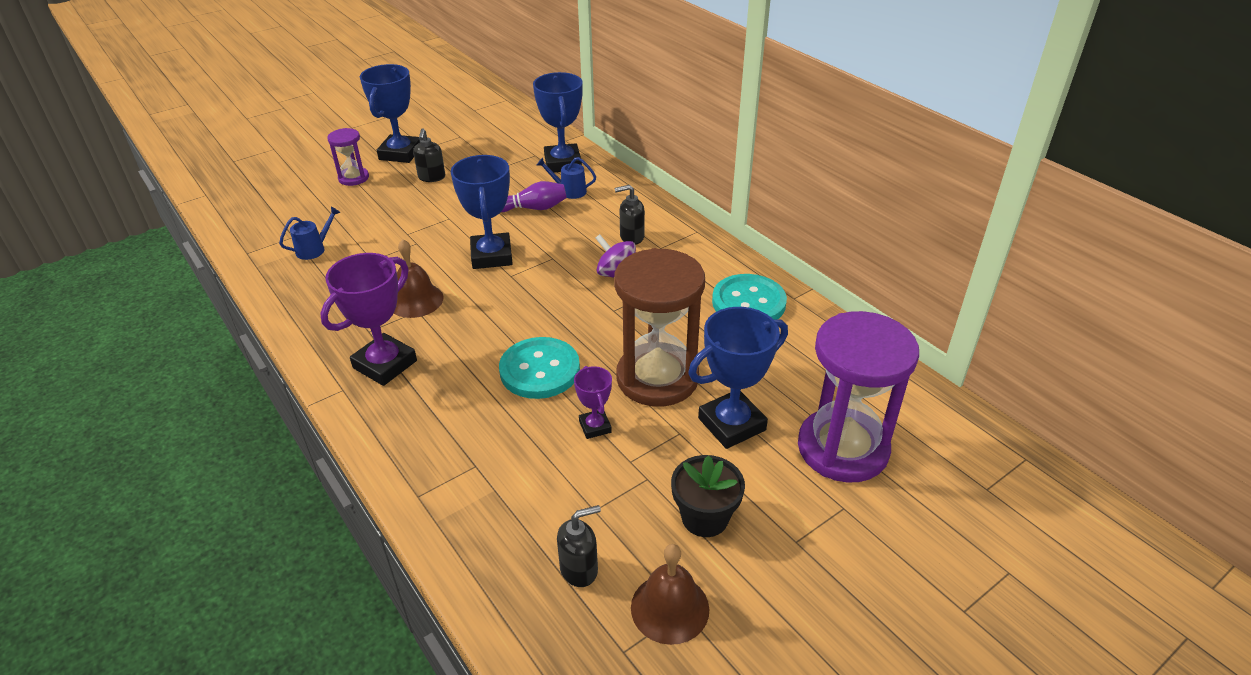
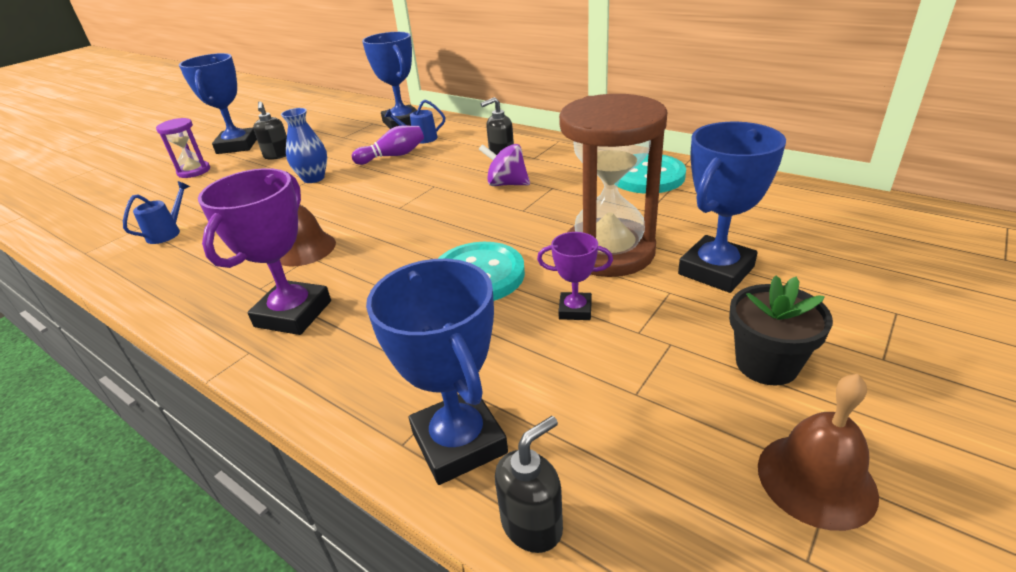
camera: 15 degrees left, 5 degrees down
blue trophy [450,155,513,269] -> blue trophy moved to [366,259,508,485]
black soap dispenser [557,505,601,587] -> black soap dispenser moved to [495,416,563,553]
purple trophy [574,366,612,439] -> purple trophy turned 45 degrees counterclockwise [537,232,613,320]
purple hourglass [798,311,919,483] -> none
none -> blue vase [281,108,327,183]

